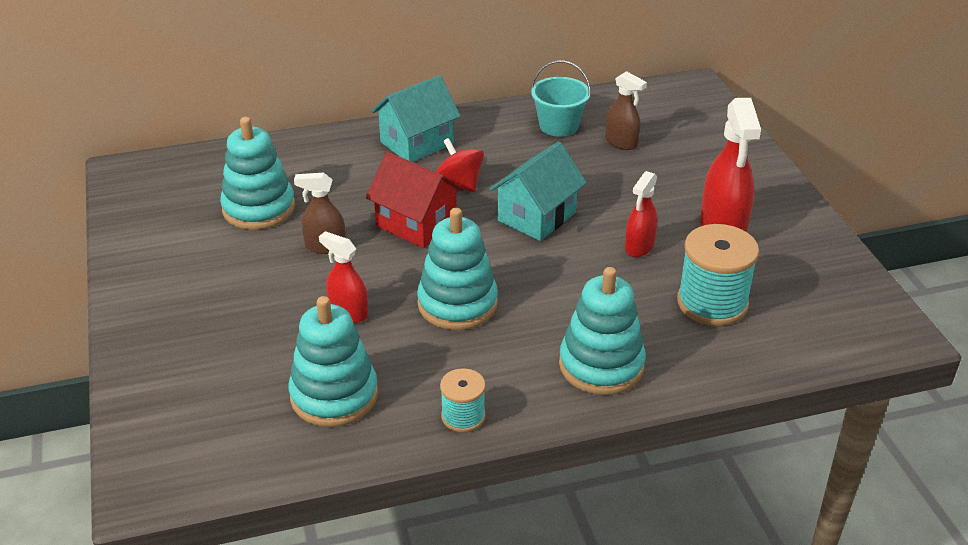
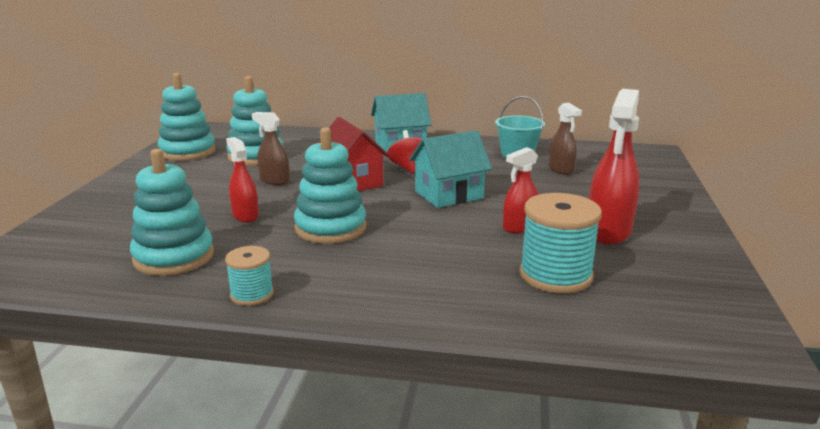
camera: 25 degrees right, 15 degrees down
turquoise stacking toy [559,267,646,395] -> turquoise stacking toy moved to [158,73,216,161]

